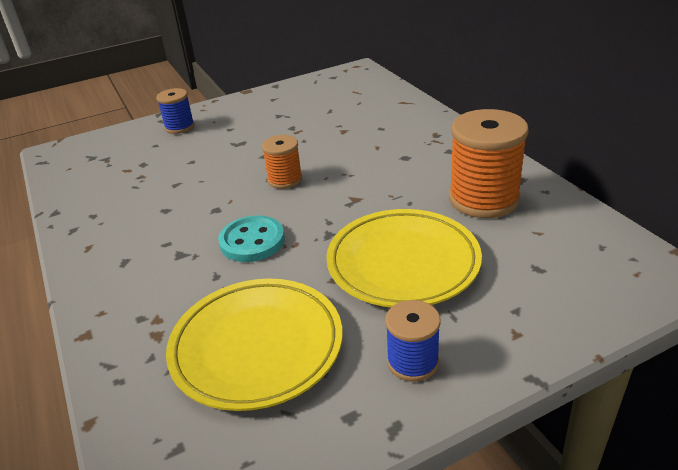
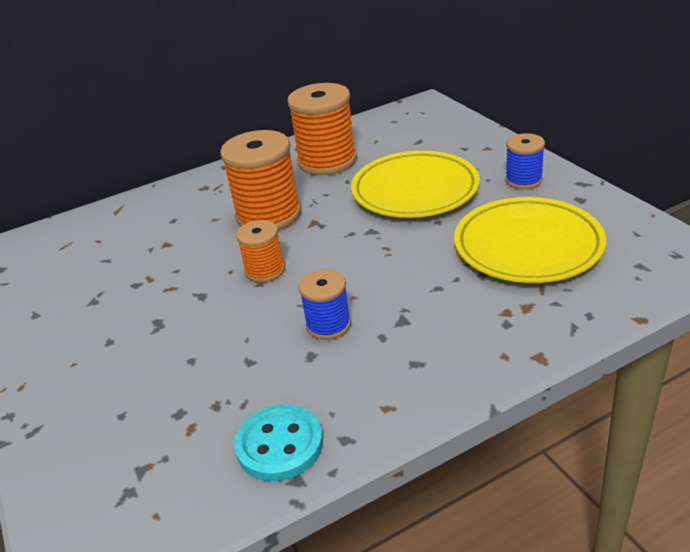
camera: 90 degrees left, 0 degrees up
blue spool [156,88,195,134] -> blue spool moved to [299,269,351,340]
turquoise button [218,215,285,262] -> turquoise button moved to [234,404,323,481]
none -> orange spool [220,130,301,230]

